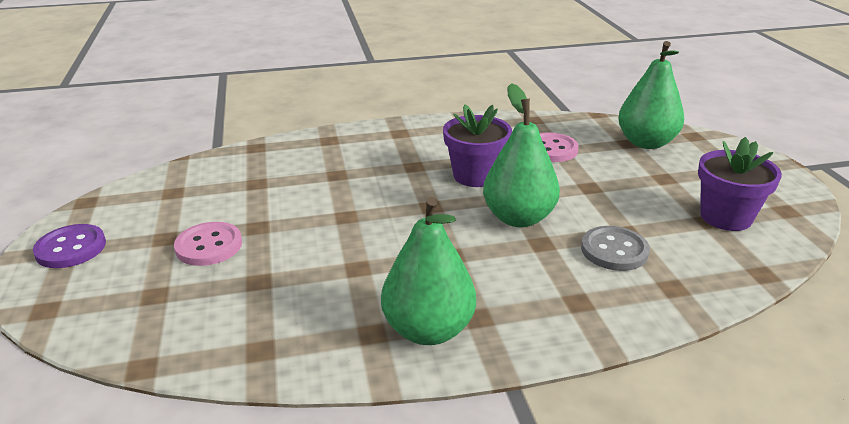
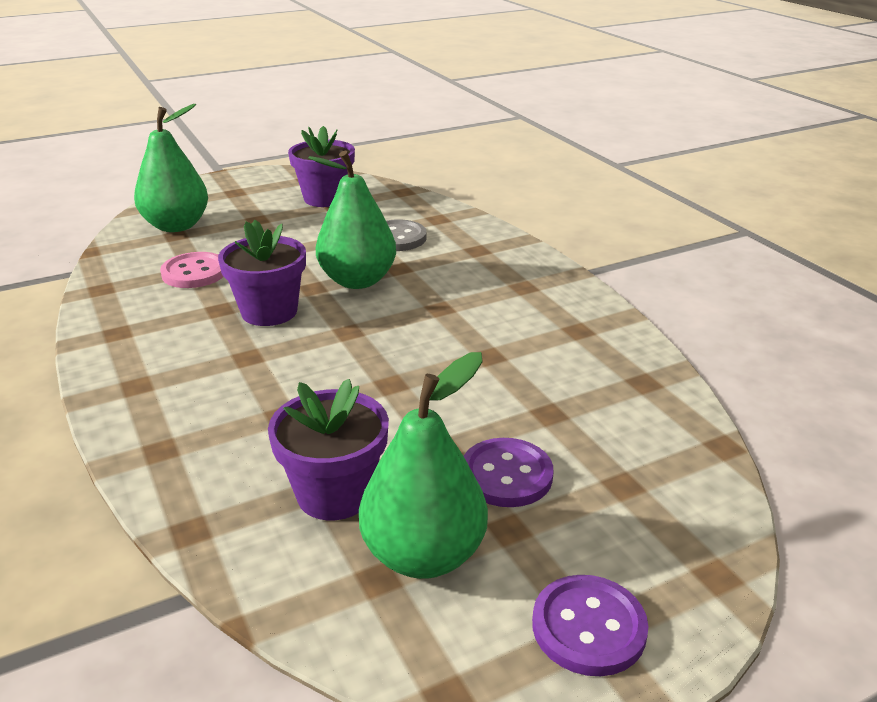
camera: 105 degrees left, 0 degrees up
pink button [174,222,242,266] -> purple button [464,438,554,507]
green pear [381,197,476,345] -> green pear moved to [359,352,488,579]
none -> purple flower pot [268,379,389,520]

